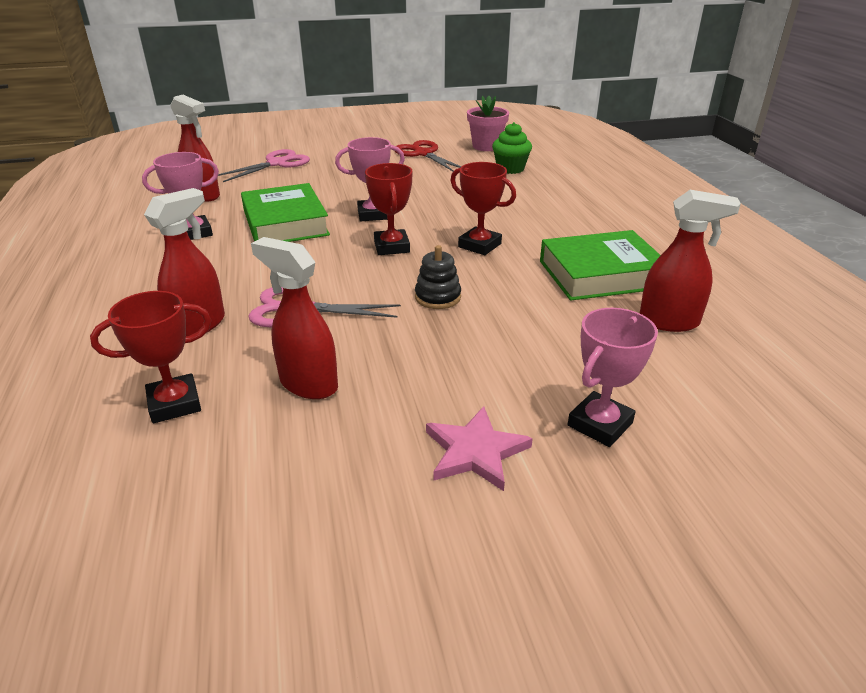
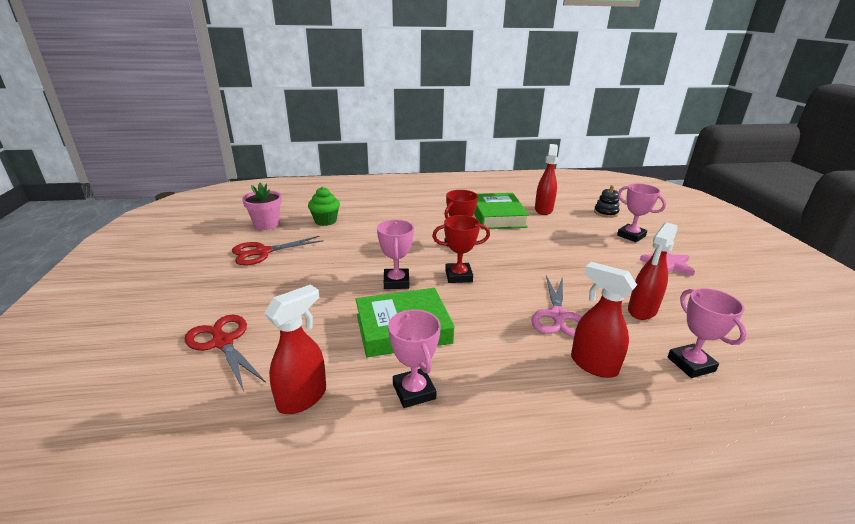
camera: 85 degrees left, 5 degrees down
red trophy [90,291,211,423] -> pink trophy [668,288,747,378]
pink scissors [218,149,310,182] -> red scissors [185,315,266,391]
black stacking toy [415,245,461,309] -> black stacking toy moved to [594,185,620,218]

